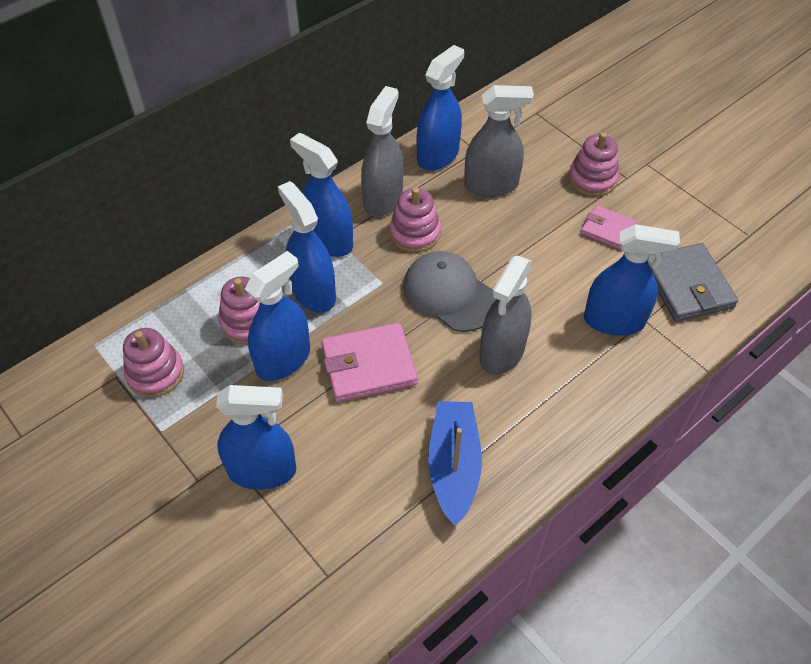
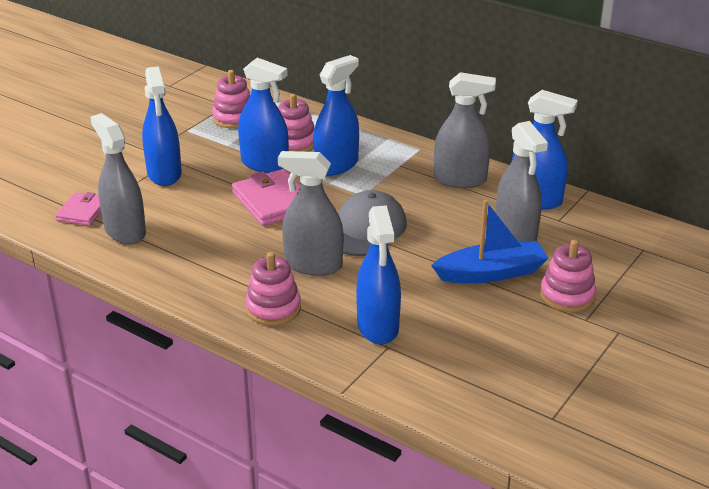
camera: 75 degrees right, 20 degrees down
blue spray bottle [290,132,353,257] -> none
pink stacking toy [390,187,441,252] -> pink stacking toy moved to [245,252,301,326]
blue boat [428,401,482,526] -> blue boat moved to [431,200,548,283]
pink wallet [581,205,637,250] -> pink wallet moved to [55,192,101,226]
grey wallet [648,243,738,322] -> none
none -> grey spray bottle [91,113,146,244]

